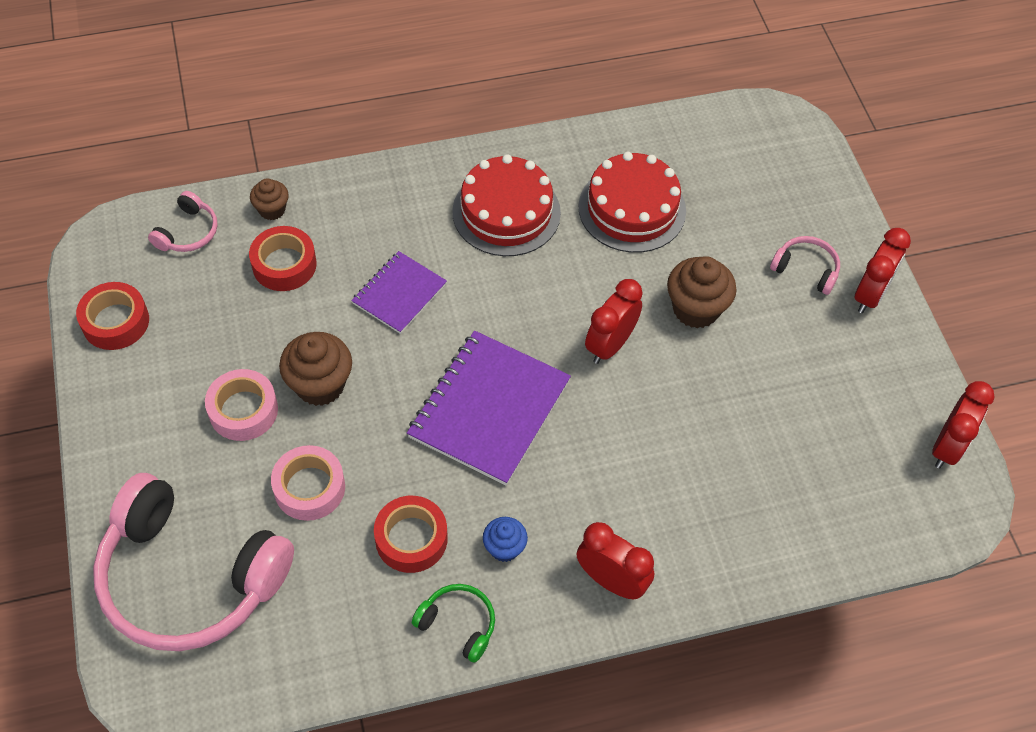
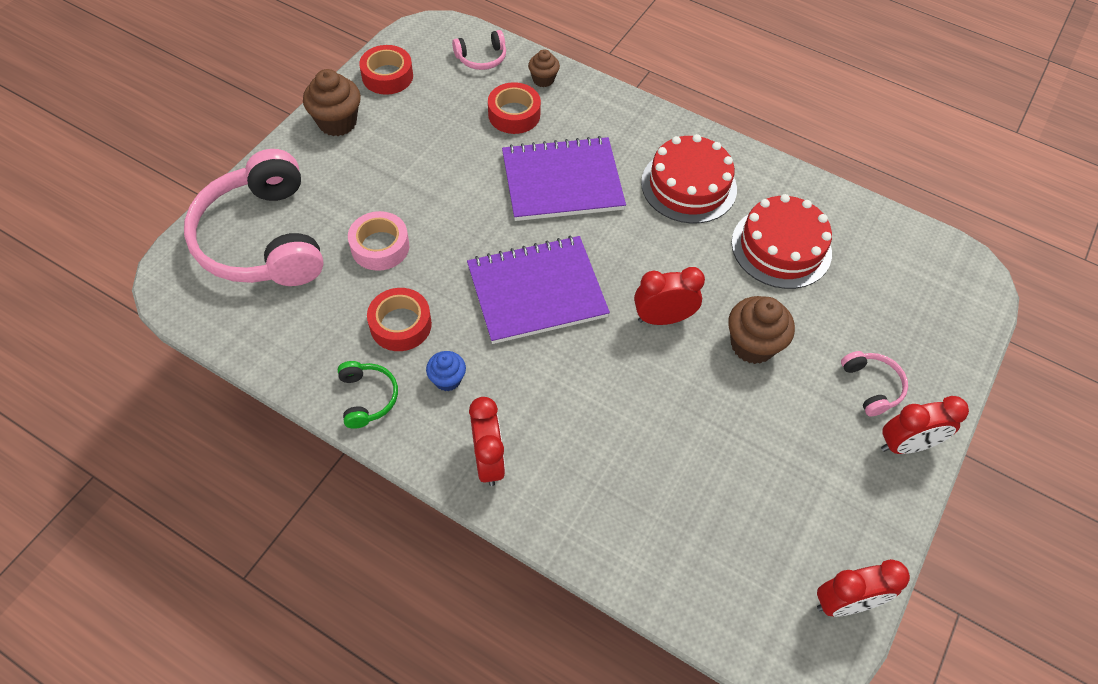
camera: 45 degrees right, 0 degrees up
pink tape [205,369,278,441] -> none
brown cupcake [279,332,352,406] -> brown cupcake moved to [303,69,361,136]
purple notebook [351,251,447,334] -> purple notebook [502,136,626,221], size x1.71

